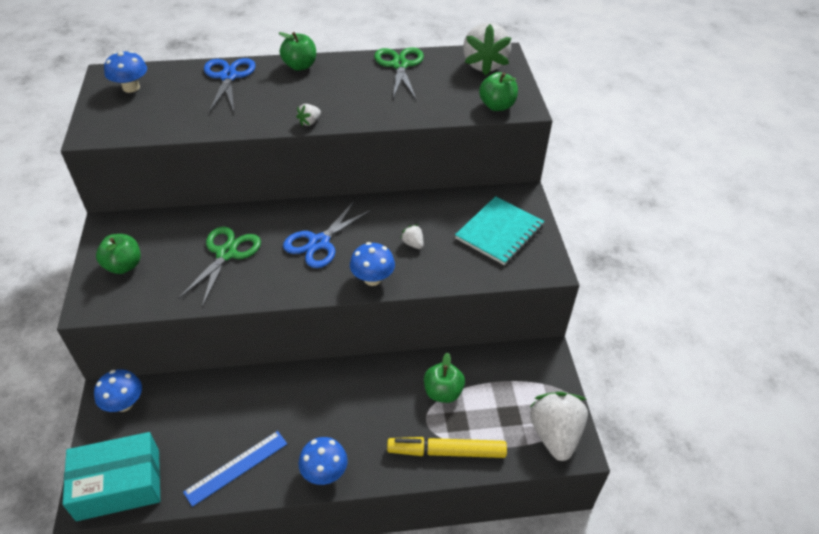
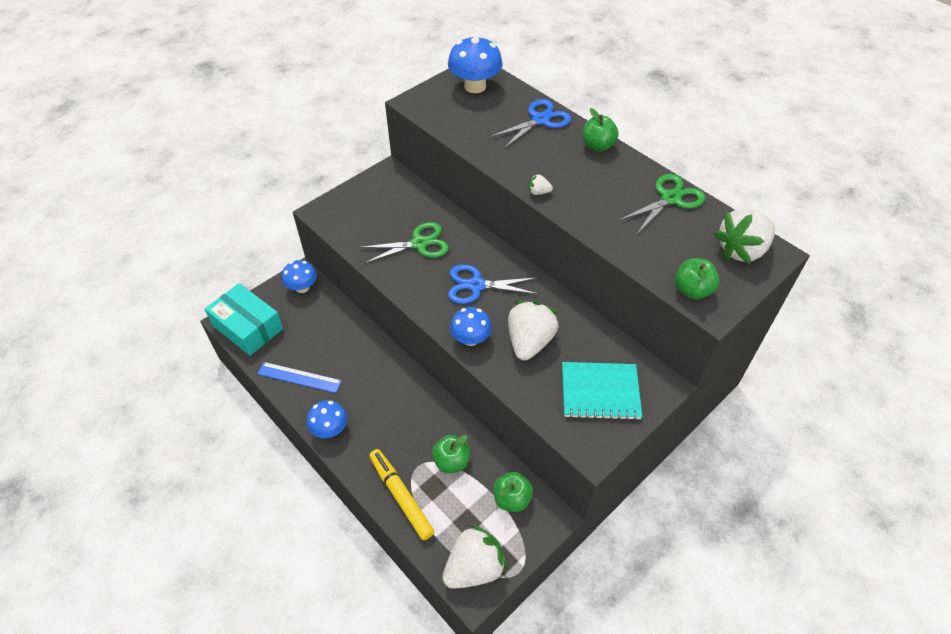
camera: 55 degrees right, 5 degrees up
green apple [96,234,141,274] -> green apple moved to [493,472,533,512]
blue mushroom [104,51,147,93] -> blue mushroom [448,35,503,93], size x1.54
white strawberry [400,225,424,249] -> white strawberry [508,301,559,360], size x2.39

